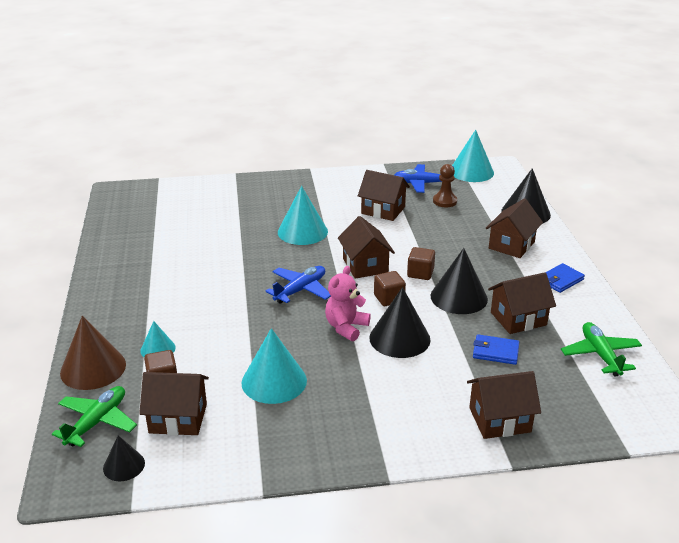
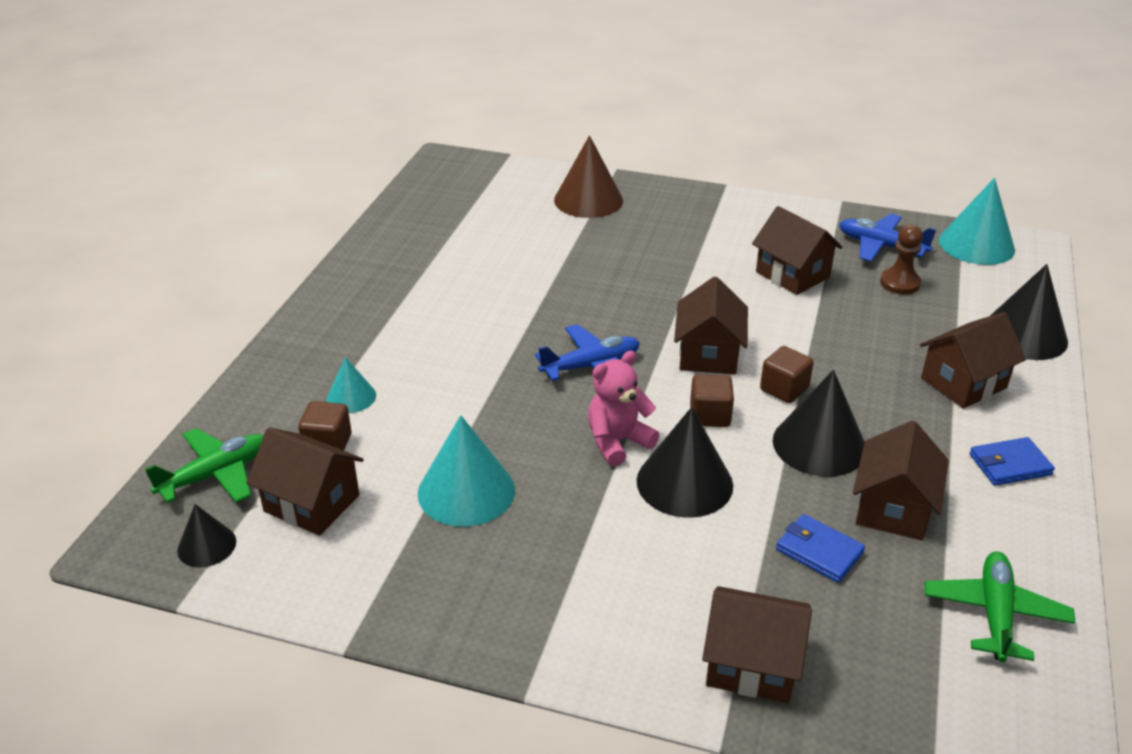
camera: 25 degrees right, 5 degrees up
brown cone [60,316,126,390] -> brown cone moved to [554,135,623,218]
turquoise cone [278,186,328,245] -> none
brown house [488,272,556,334] -> brown house turned 75 degrees counterclockwise [853,421,949,540]

